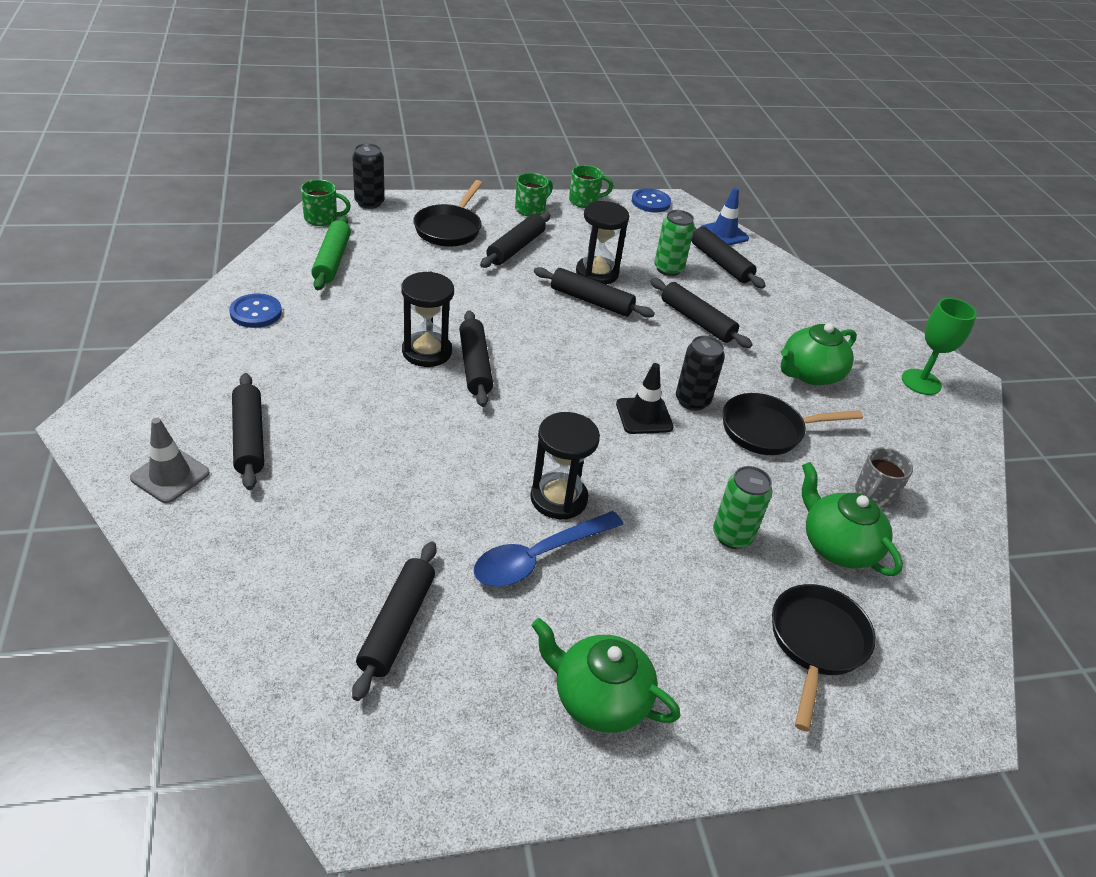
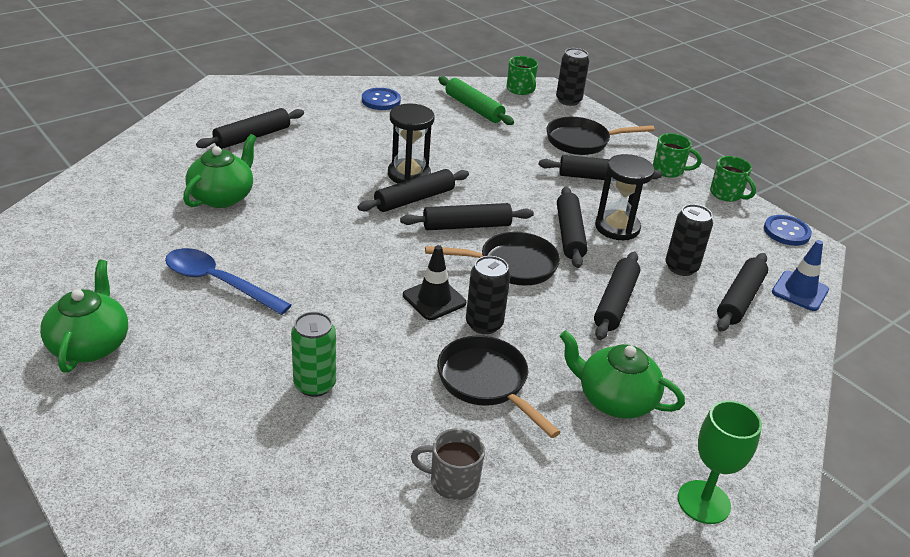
camera: 65 degrees right, 5 degrees down
grey traffic cone [130,418,210,503] -> none
green rolling pin [311,216,351,290] -> green rolling pin turned 75 degrees clockwise [438,76,514,125]
black rolling pin [352,542,437,701] -> black rolling pin moved to [400,203,534,230]
black hourglass [530,412,600,519] -> none
green can [654,210,695,276] -> black can [665,204,713,276]
black pan [772,584,876,732] -> black pan moved to [425,232,560,285]
green teapot [802,462,903,576] -> green teapot moved to [183,134,257,208]

